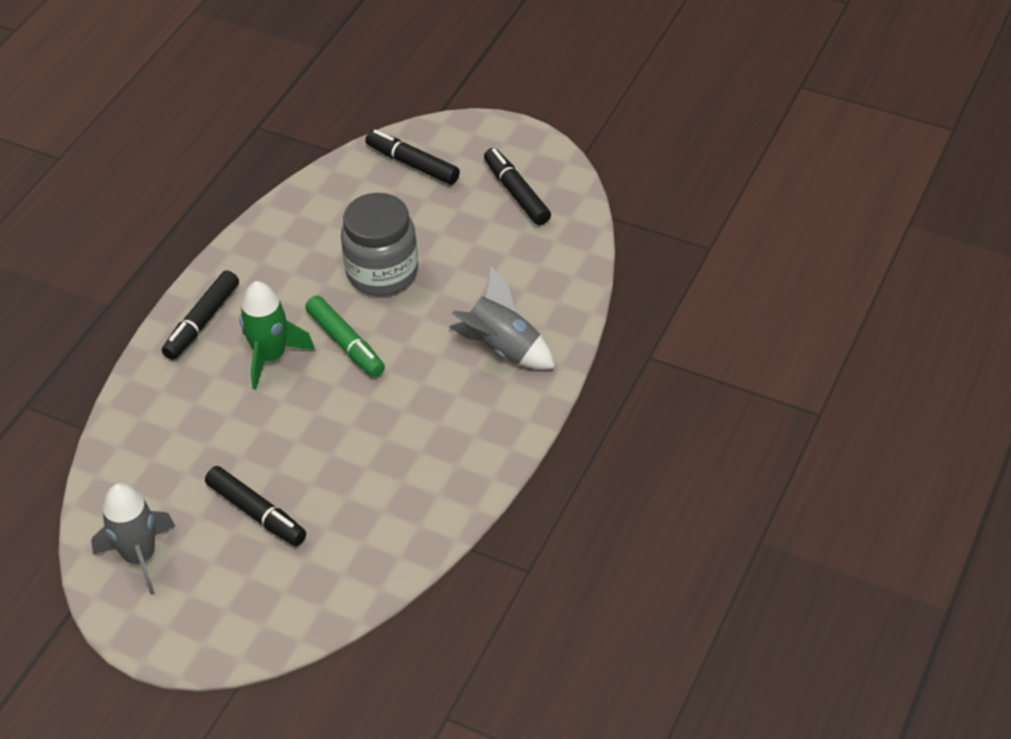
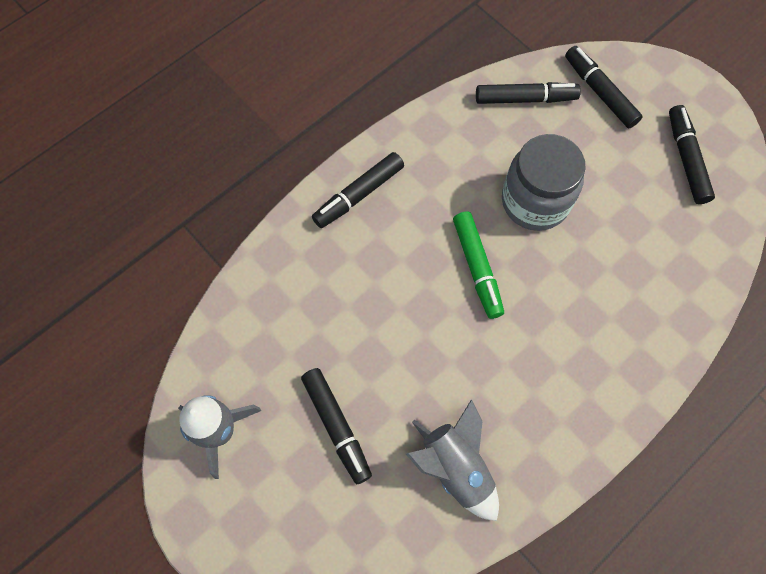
camera: 20 degrees right, 20 degrees up
green rocket [239,281,315,390] -> none
grey rocket [449,267,555,369] -> grey rocket moved to [406,399,499,521]
none -> black marker [476,82,581,104]

